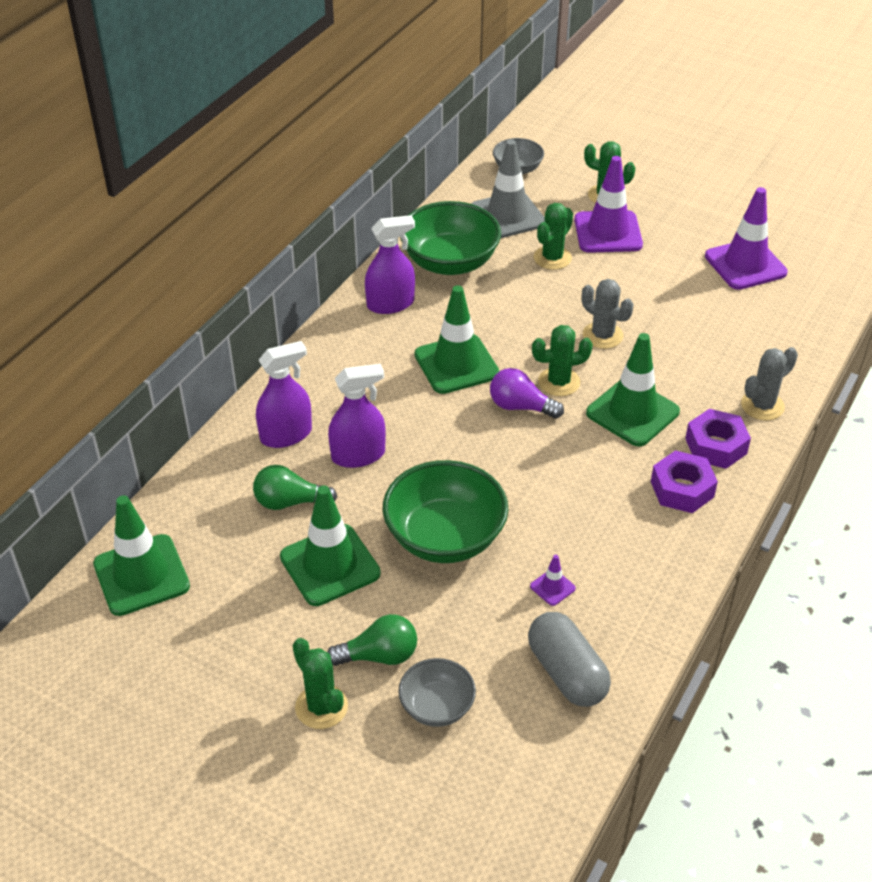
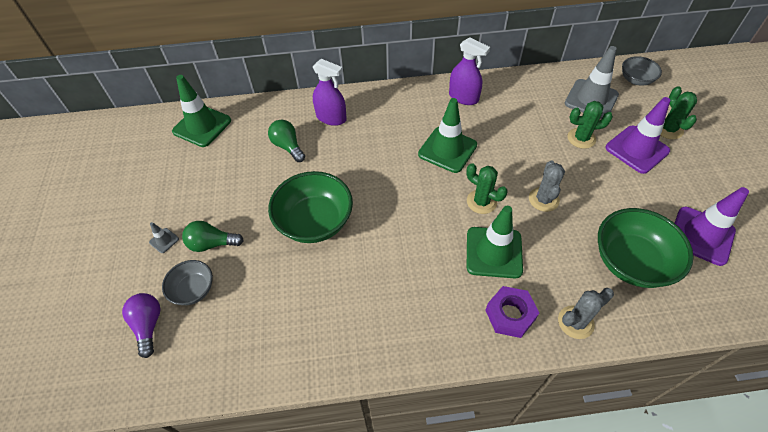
camera: 55 degrees right, 10 degrees up
green traffic cone [280,485,381,606] -> none
green cactus [293,638,348,729] -> grey traffic cone [149,222,179,253]
green light bulb [327,614,417,666] -> green light bulb turned 135 degrees clockwise [182,221,244,252]
purple spray bottle [328,364,386,468] -> none
green bowl [400,201,501,275] -> green bowl moved to [598,208,693,288]
purple light bulb [490,368,564,419] -> purple light bulb moved to [122,293,161,358]
grey capsule [528,612,611,707] -> none
purple traffic cone [530,555,576,606] -> none
purple nut [651,450,718,513] -> none
grey cactus [741,347,798,420] -> grey cactus turned 45 degrees counterclockwise [558,288,614,339]

